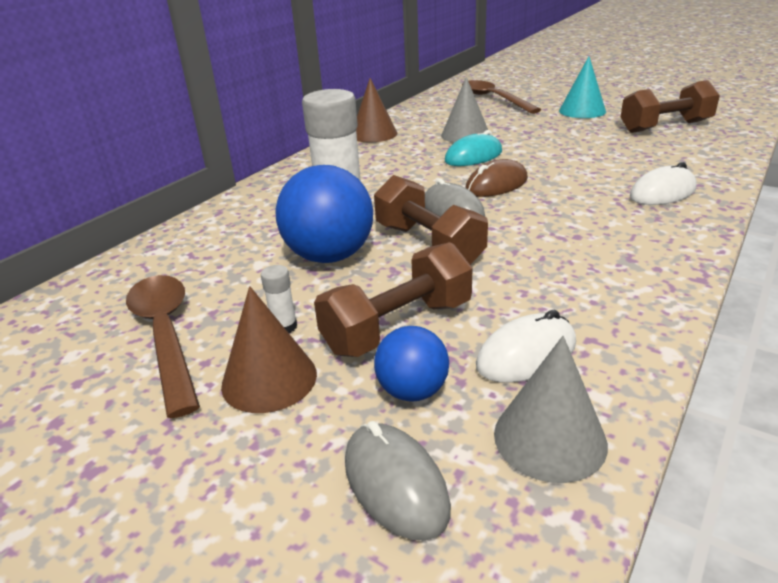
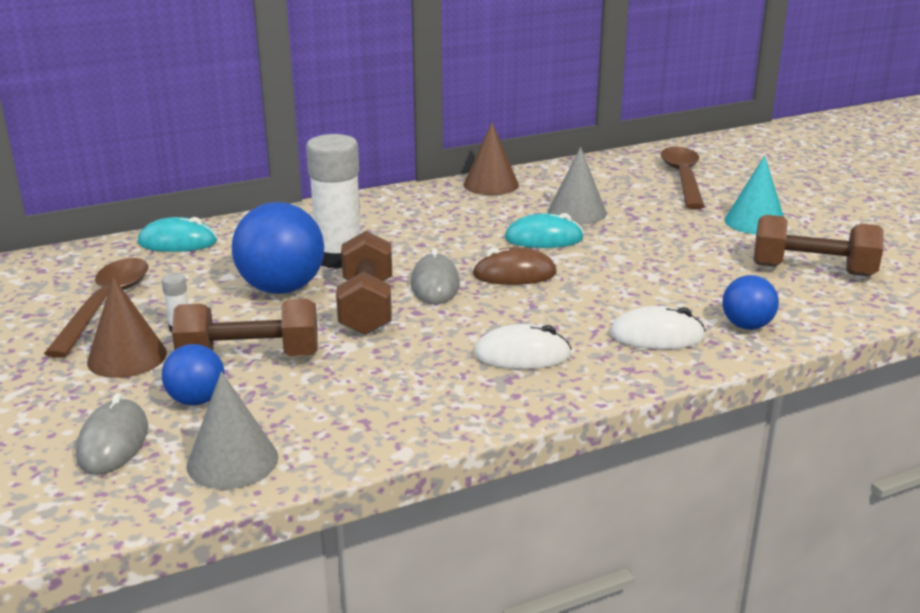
camera: 30 degrees right, 5 degrees down
white mouse [476,310,576,383] -> white mouse moved to [474,324,572,369]
none -> turquoise mouse [138,217,217,252]
none -> blue ball [723,275,779,330]

